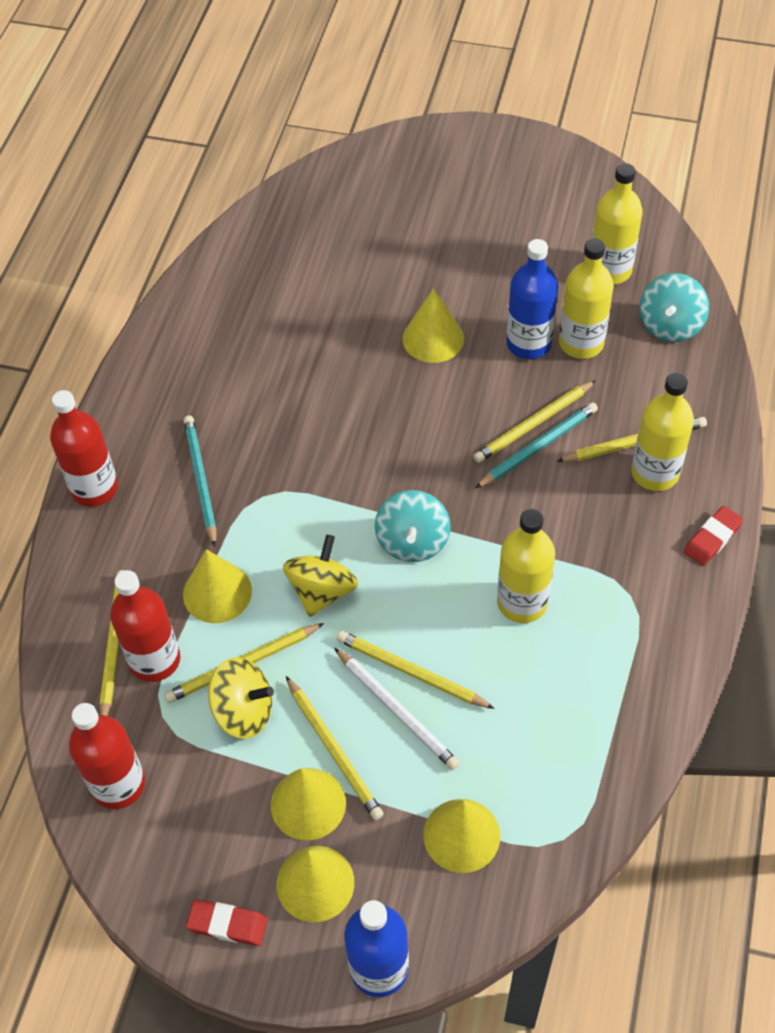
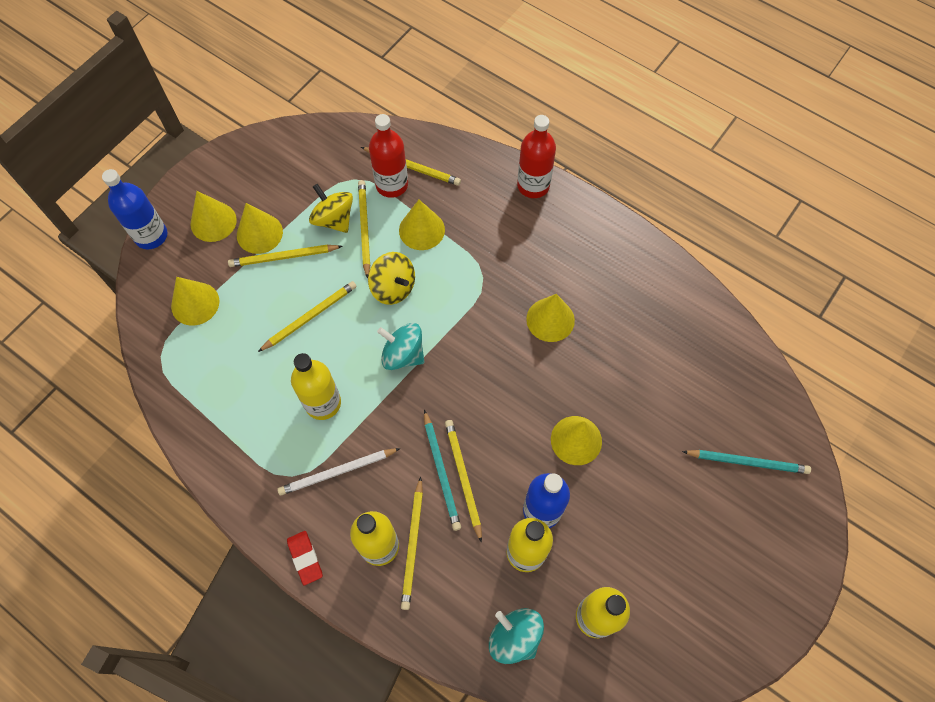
camera: 110 degrees right, 10 degrees up
red bottle [69,703,145,809] -> none
turquoise pencil [183,415,217,547] -> turquoise pencil moved to [682,450,811,474]
red eraser [186,899,268,946] -> none
yellow spinning top [208,657,274,739] -> yellow spinning top turned 105 degrees clockwise [309,184,353,233]
white pencil [334,648,460,770] -> white pencil moved to [277,448,401,495]
none -> yellow cone [526,294,575,342]

